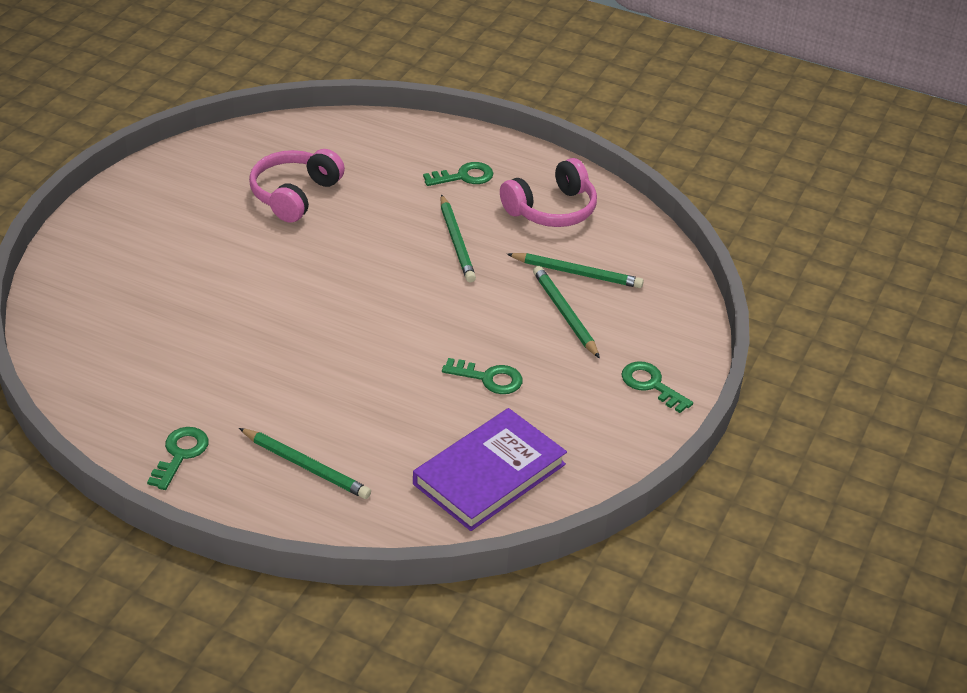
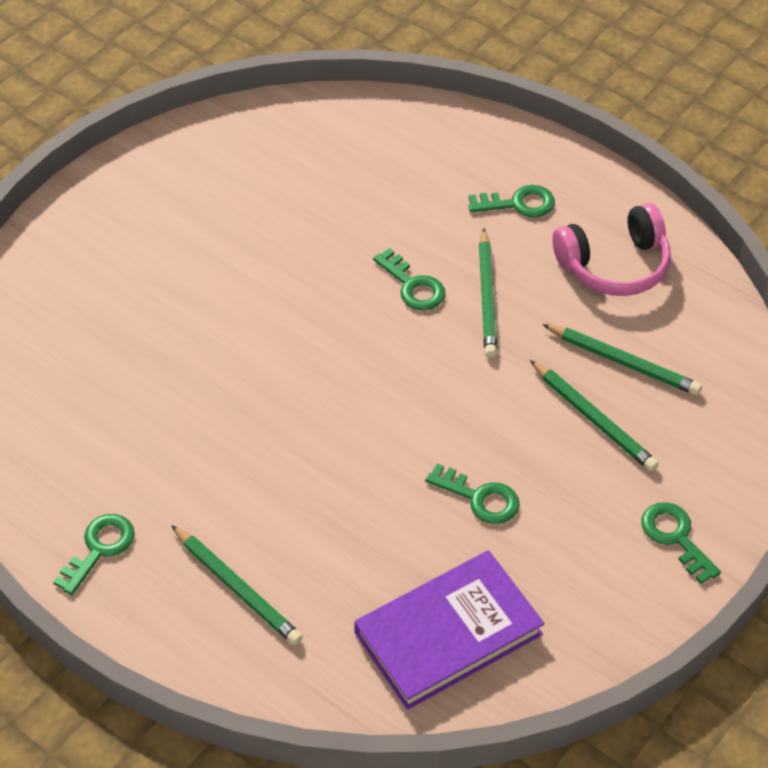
camera: 15 degrees right, 10 degrees up
pink headphones [249,149,345,222] -> none
green pencil [533,266,600,358] -> green pencil turned 150 degrees clockwise [530,360,659,472]
none -> green key [373,248,446,311]

